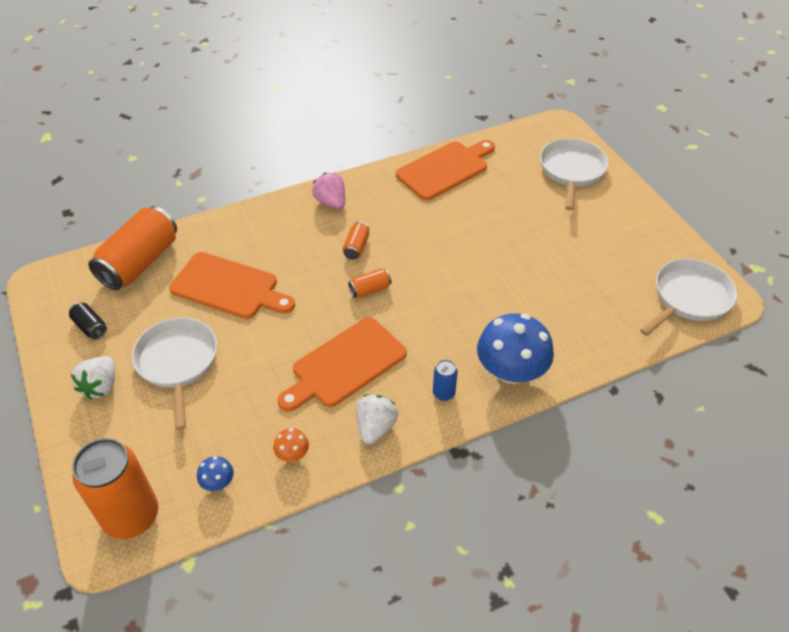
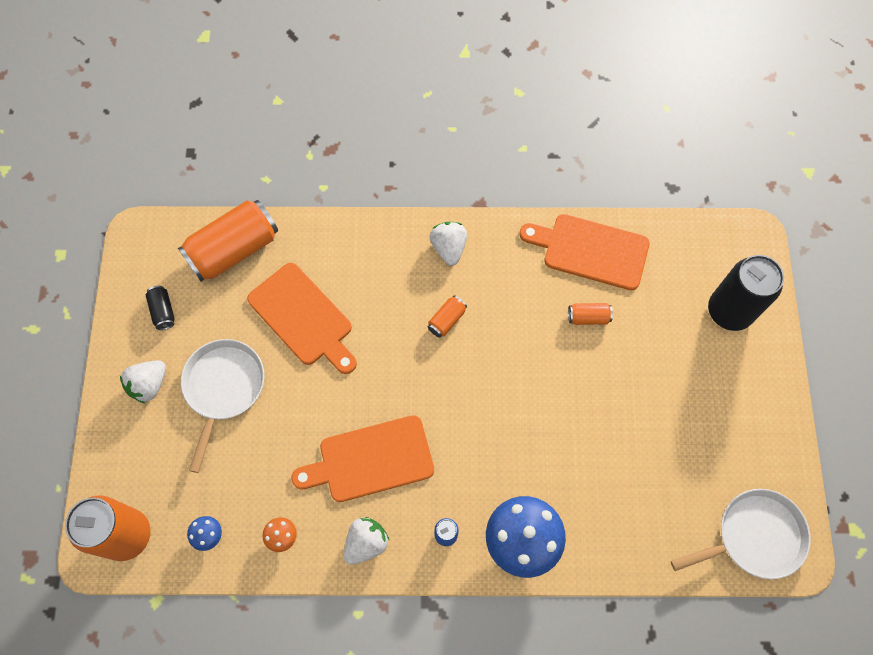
camera: 25 degrees right, 20 degrees up
pink strawberry [312,173,345,209] -> white strawberry [430,222,467,266]
orange can [348,268,392,298] -> orange can moved to [568,303,613,325]
orange cutting board [396,140,495,201] -> orange cutting board turned 150 degrees counterclockwise [519,214,650,290]
white pan [540,138,608,210] -> black can [708,255,784,331]

